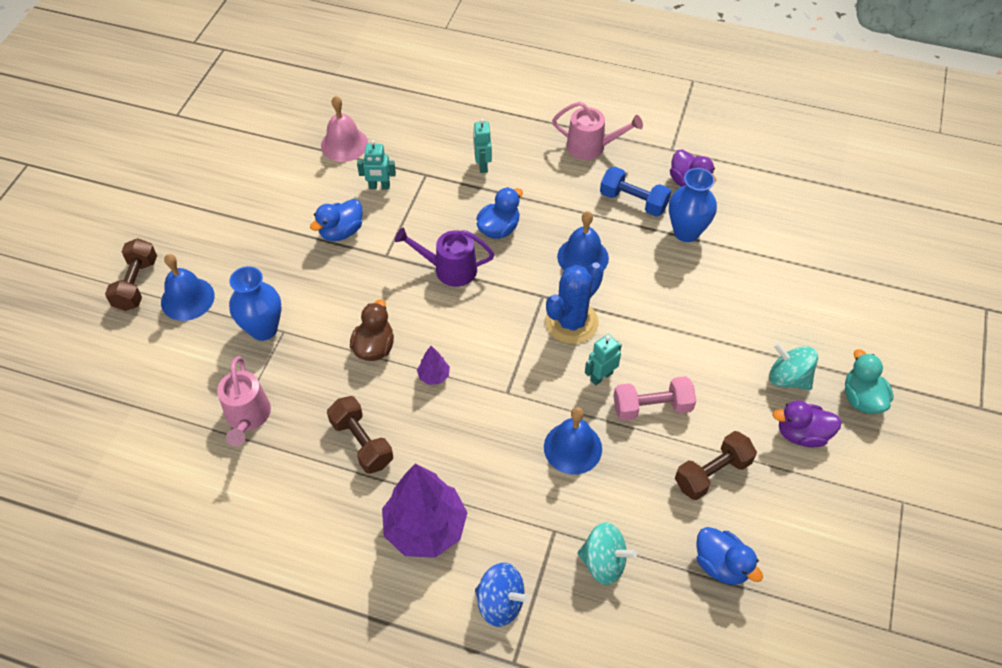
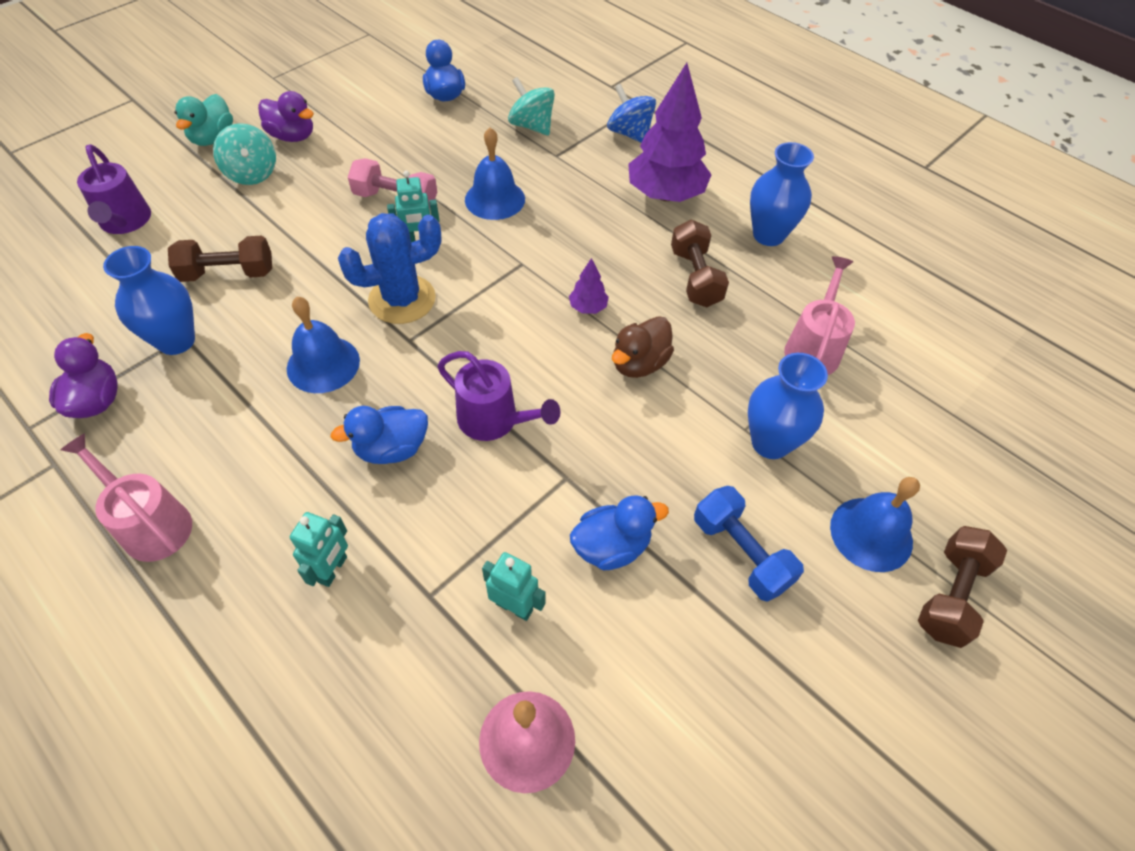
camera: 155 degrees left, 0 degrees up
blue dumbbell [600,166,671,216] -> blue dumbbell moved to [694,486,804,602]
brown dumbbell [675,431,757,500] -> brown dumbbell moved to [168,236,272,282]
none -> purple watering can [77,144,151,234]
none -> blue vase [750,142,814,246]

